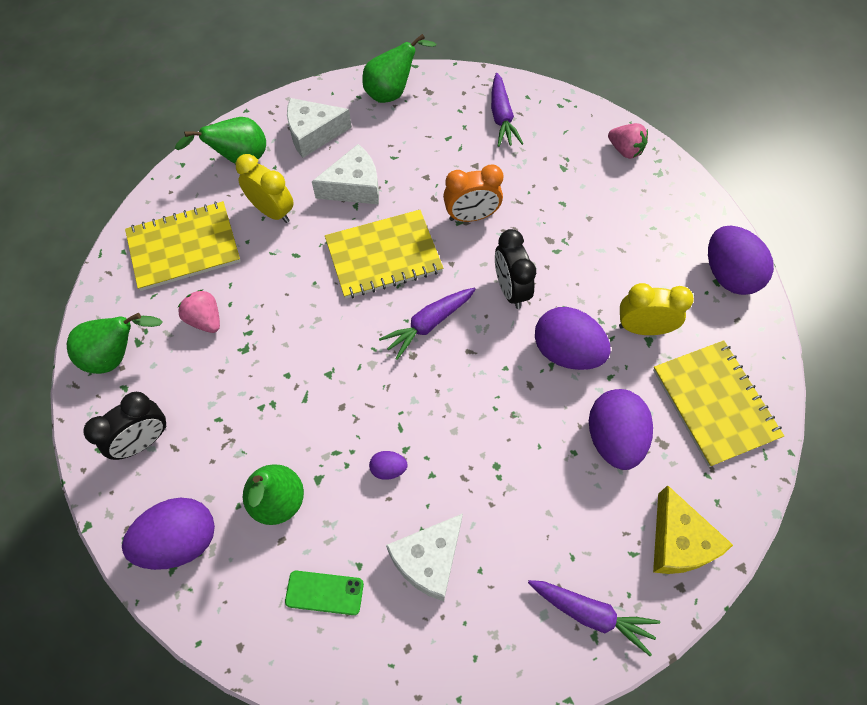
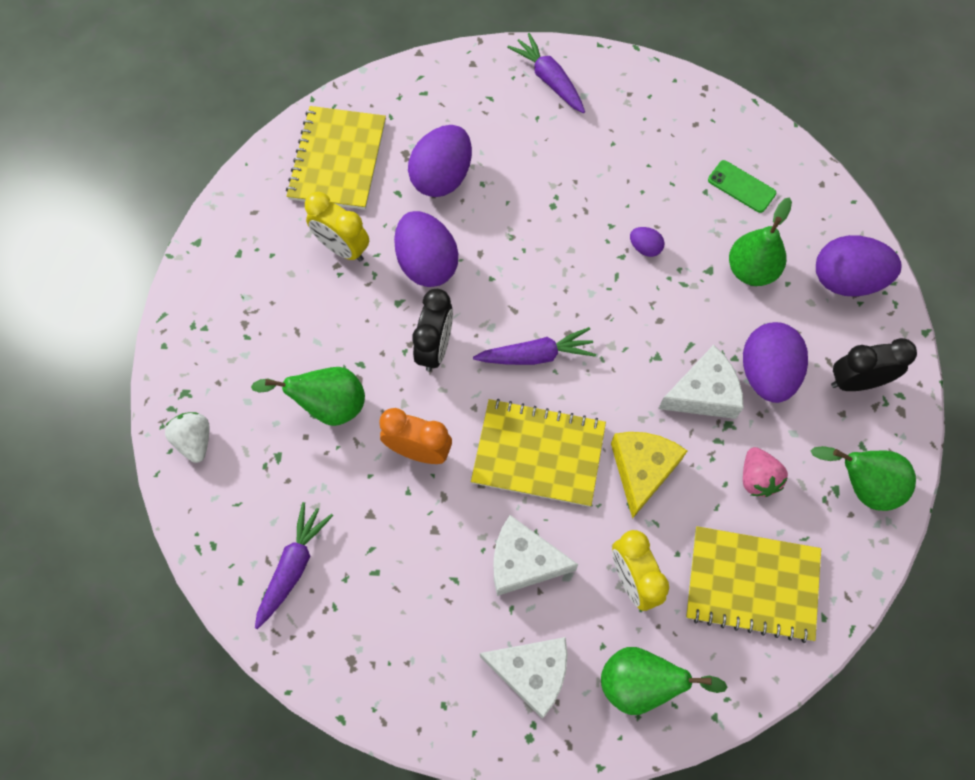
camera: 150 degrees left, 5 degrees up
green pear [362,34,436,103] -> green pear moved to [251,367,365,426]
white cheese [386,514,463,601] -> white cheese moved to [658,345,744,419]
pink strawberry [608,123,648,159] -> white strawberry [165,412,210,463]
yellow cheese [653,485,733,574] -> yellow cheese moved to [611,432,687,519]
purple egg [708,226,774,295] -> purple egg moved to [743,322,808,403]

